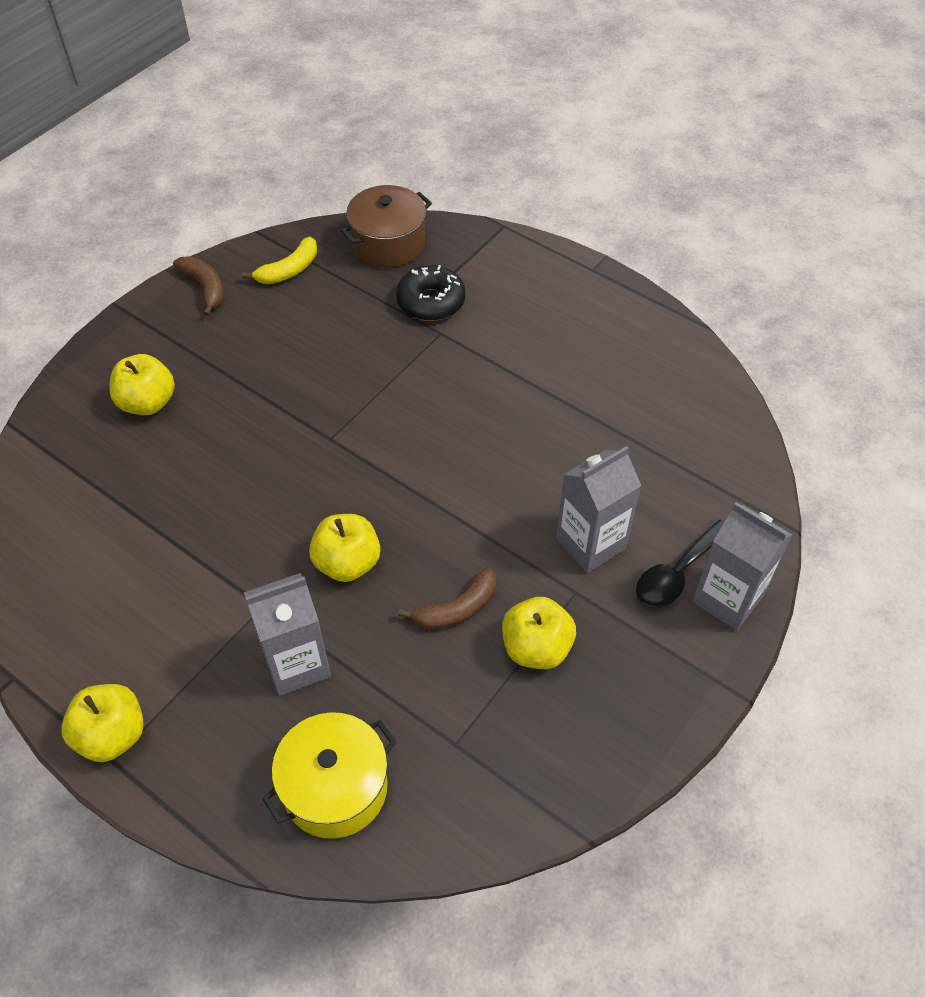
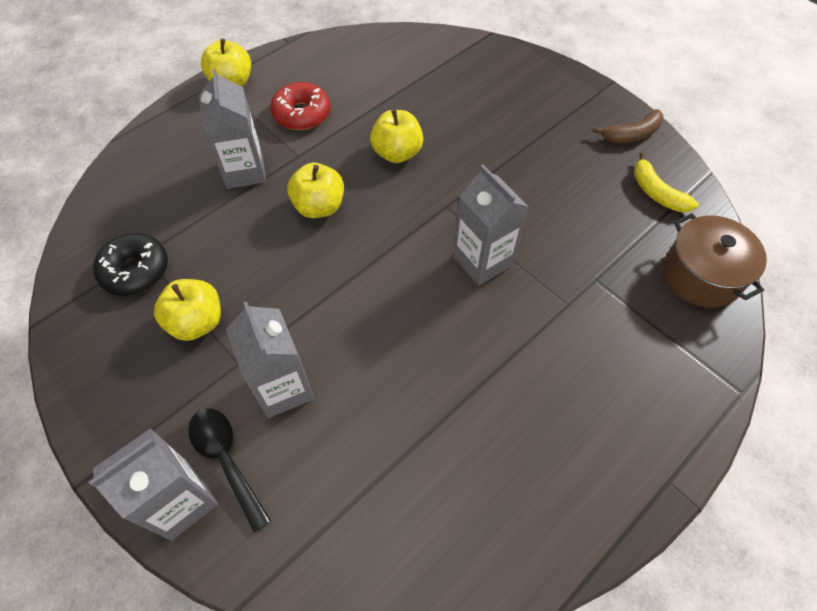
camera: 100 degrees right, 5 degrees up
yellow apple [109,354,175,415] -> yellow apple moved to [370,109,423,163]
yellow pot [262,712,397,839] -> none
black donut [396,265,465,321] -> black donut moved to [93,233,168,296]
brown banana [398,567,496,630] -> none
none -> red donut [270,82,331,130]
none -> grey carton [453,165,529,286]

